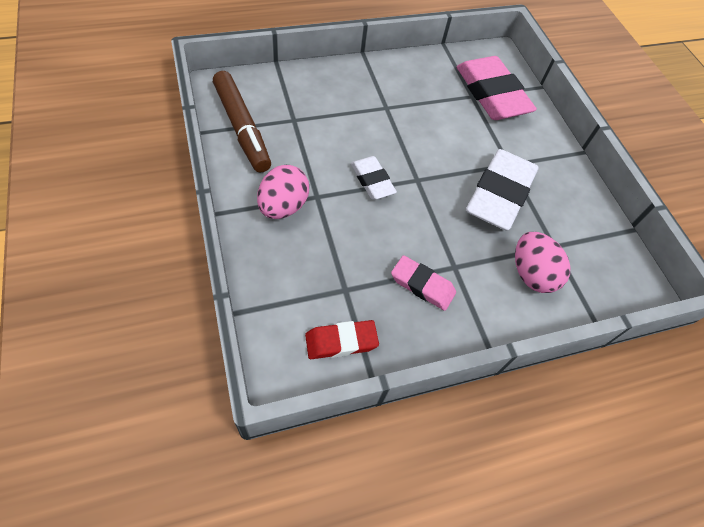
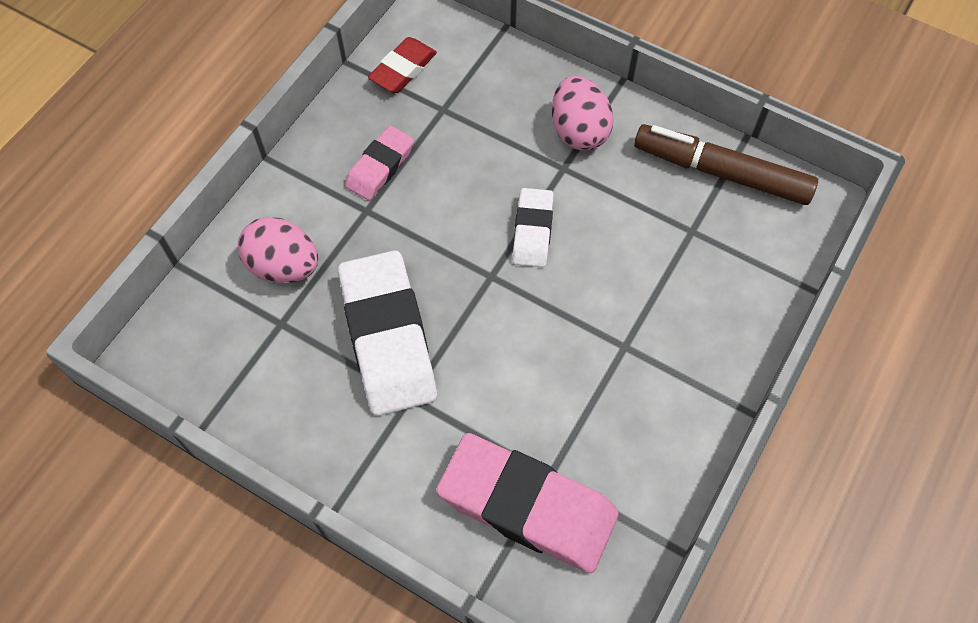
camera: 145 degrees right, 5 degrees up
white eraser [351,156,397,199] -> white eraser turned 75 degrees clockwise [512,188,554,267]
pink eraser [391,255,456,311] -> pink eraser turned 45 degrees counterclockwise [345,126,414,201]

